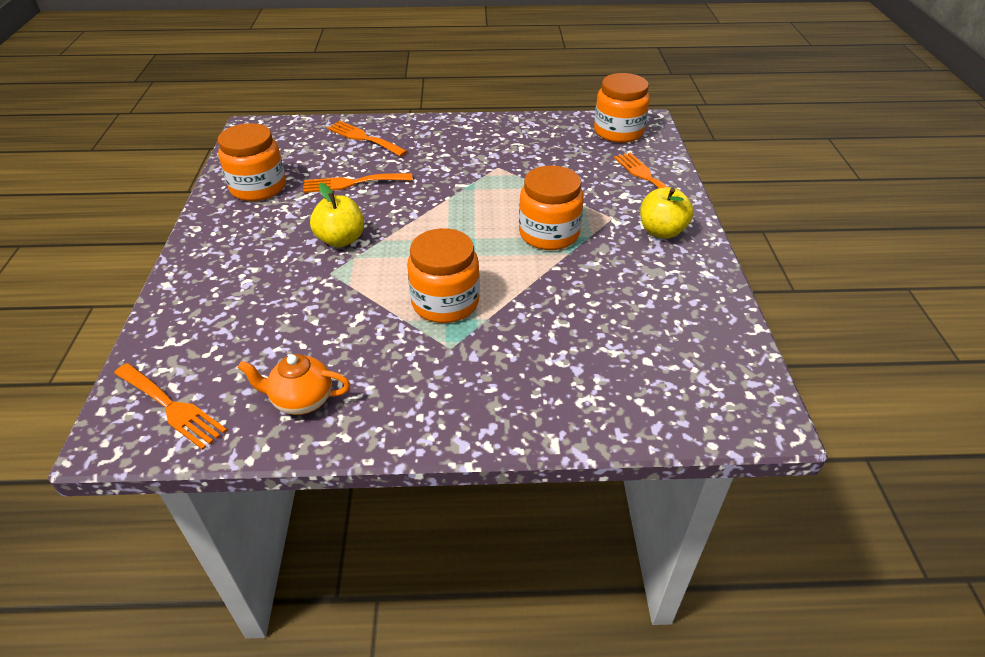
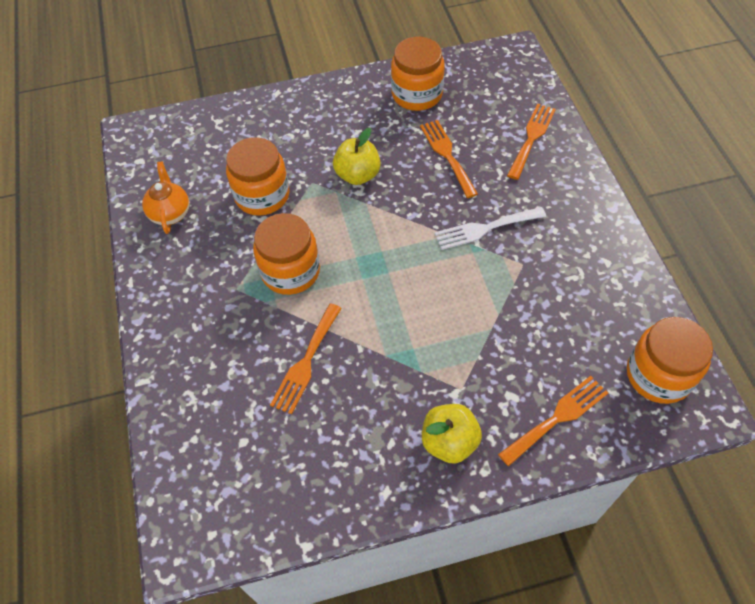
camera: 80 degrees right, 15 degrees up
orange fork [114,363,227,450] -> orange fork moved to [270,303,342,415]
orange jar [519,166,584,250] -> orange jar moved to [226,137,289,216]
none -> white fork [435,207,546,250]

